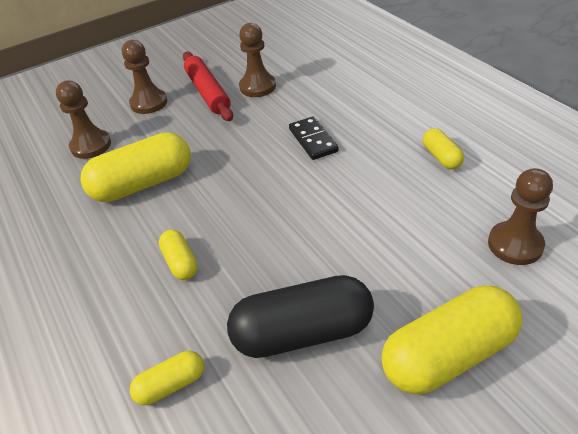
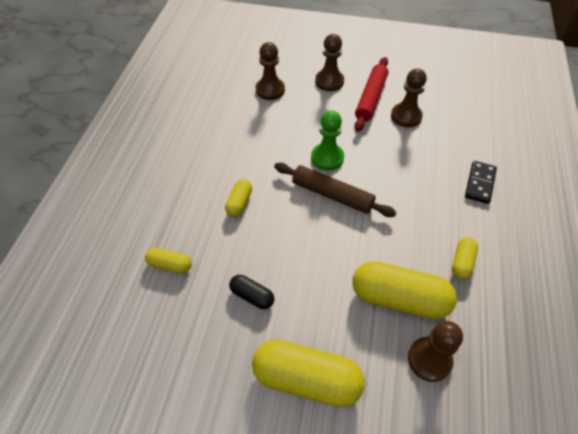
camera: 40 degrees right, 10 degrees up
yellow capsule [80,132,191,202] -> yellow capsule moved to [352,261,457,319]
black capsule [227,275,374,358] -> black capsule [229,275,274,309], size x0.50
black domino [289,117,339,160] -> black domino moved to [465,161,497,204]
none -> brown rolling pin [274,163,397,217]
none -> green pawn [311,111,344,171]

